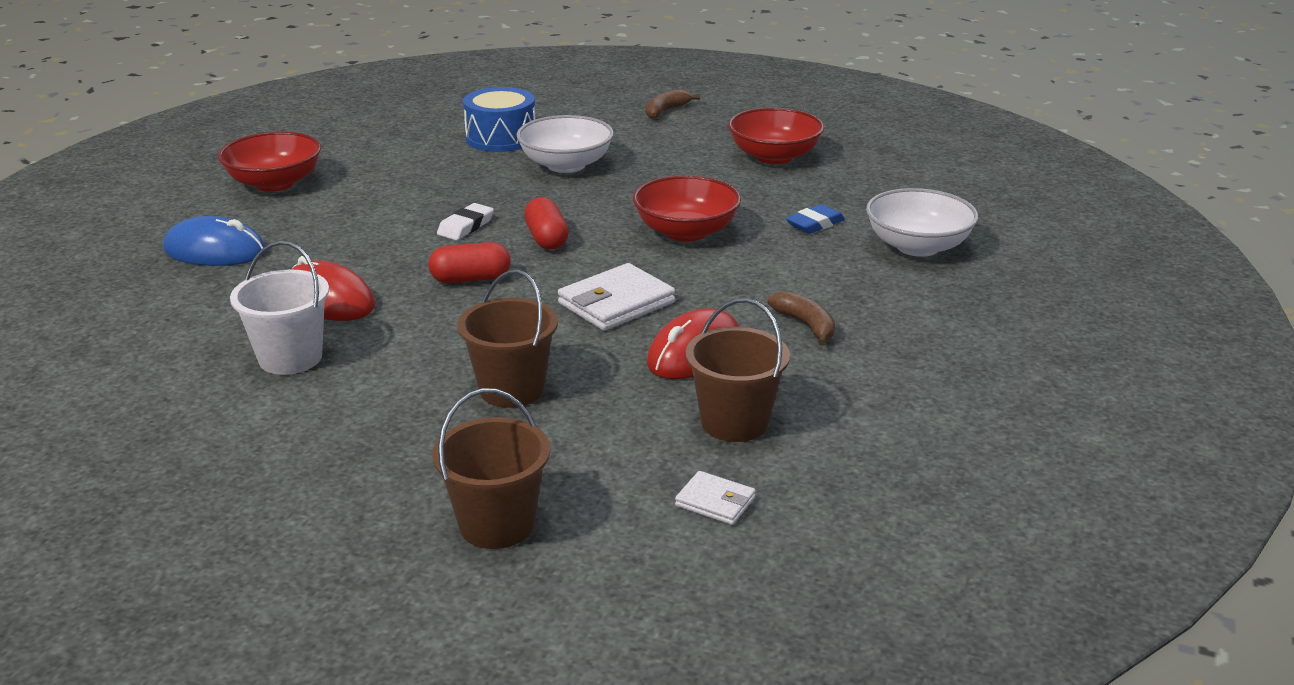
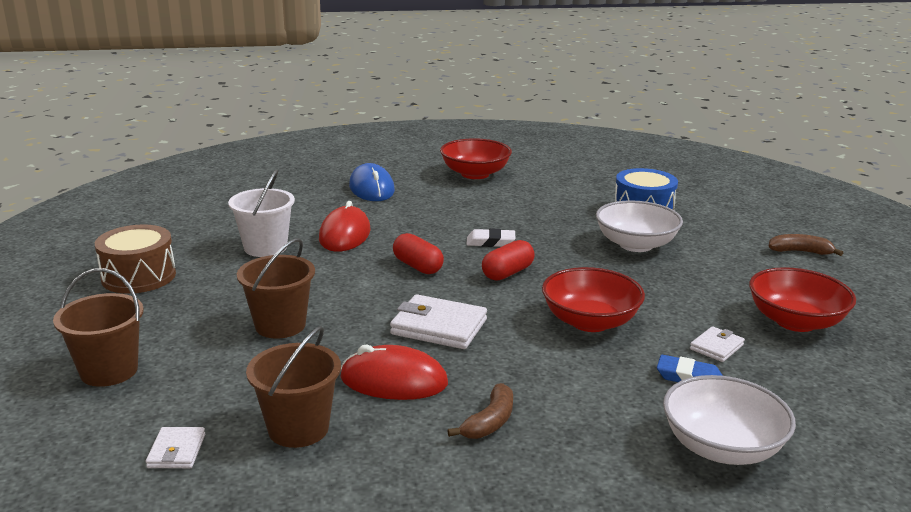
camera: 60 degrees right, 5 degrees down
none -> brown drum [95,225,176,294]
none -> white wallet [690,326,745,362]

